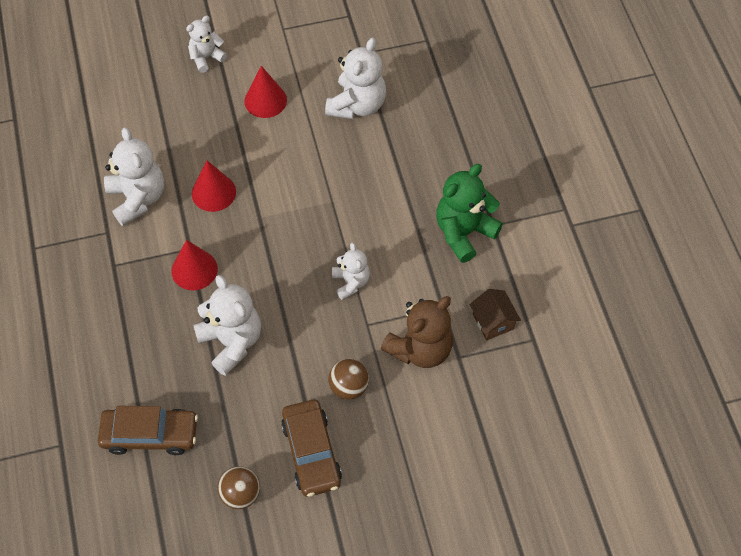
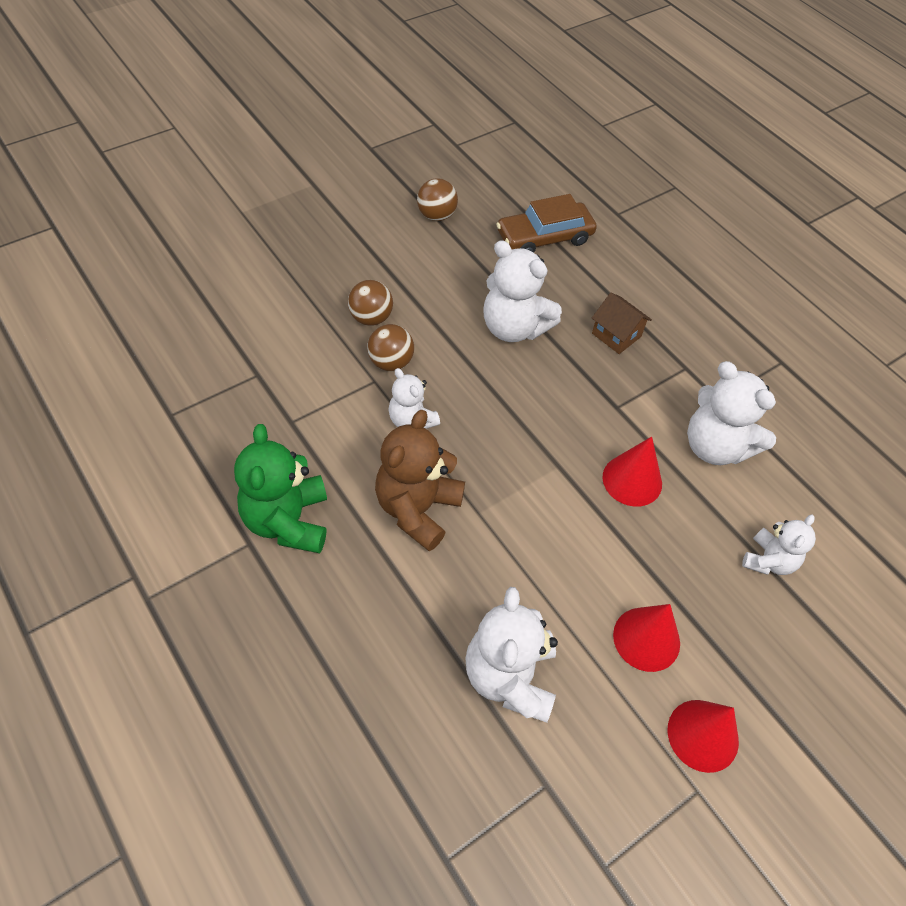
camera: 155 degrees right, 5 degrees down
red cone [171,240,218,290] -> red cone moved to [668,700,739,773]
white teddy bear [186,16,227,73] -> white teddy bear moved to [742,514,816,575]
brown car [281,400,342,497] -> none
brown teddy bear [381,296,453,368] -> brown teddy bear moved to [375,410,465,551]
green teddy bear [436,164,503,263] -> green teddy bear turned 150 degrees clockwise [234,424,327,553]
brown house [470,289,521,340] -> brown house moved to [592,293,652,354]
none -> brown ball [367,324,414,371]

